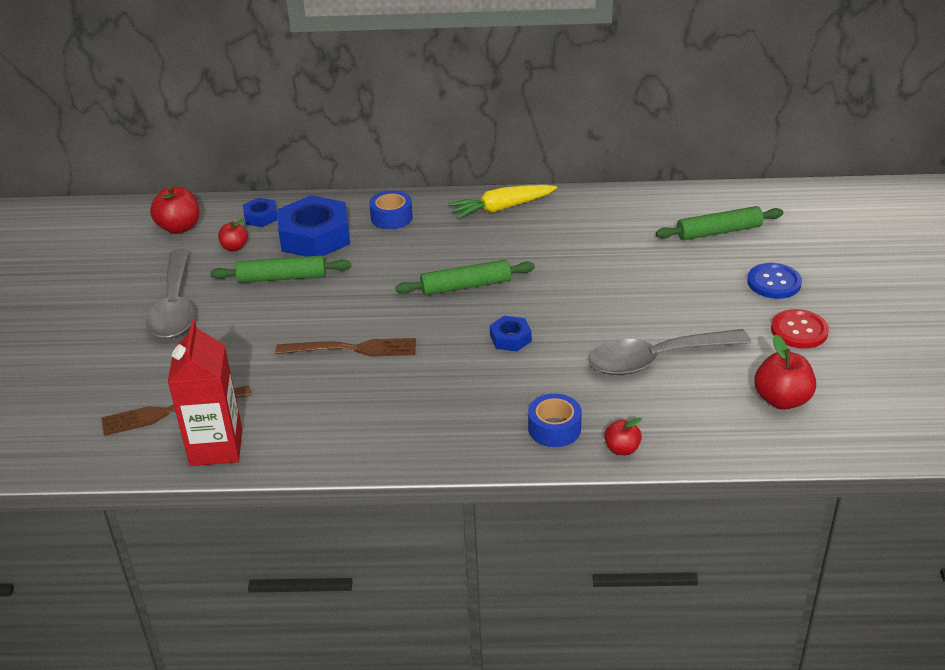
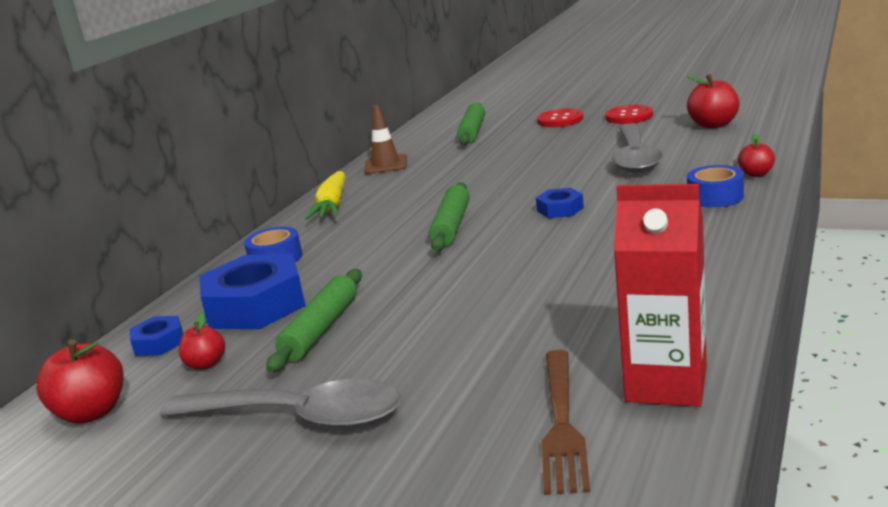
camera: 65 degrees left, 15 degrees down
brown fork [275,338,416,357] -> none
blue button [747,263,802,299] -> red button [537,109,583,127]
none -> brown traffic cone [364,105,407,174]

